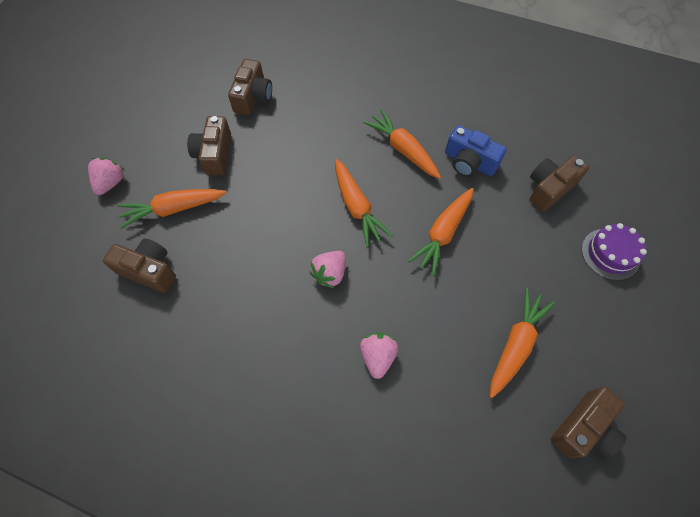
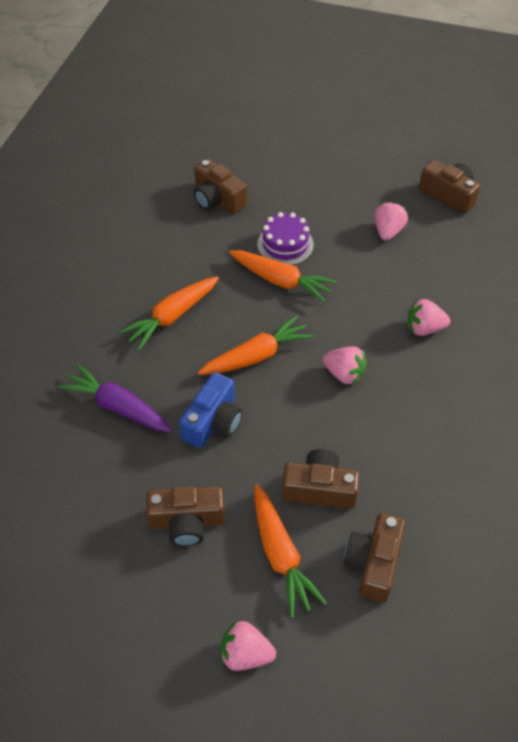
camera: 95 degrees left, 10 degrees down
brown camera [228,59,272,115] -> brown camera moved to [282,449,360,509]
blue camera [445,125,507,177] -> blue camera moved to [179,372,242,448]
orange carrot [490,288,555,398] -> pink strawberry [375,202,408,241]
purple cake [582,223,647,280] -> purple cake moved to [257,212,314,265]
none -> purple carrot [58,364,172,432]

